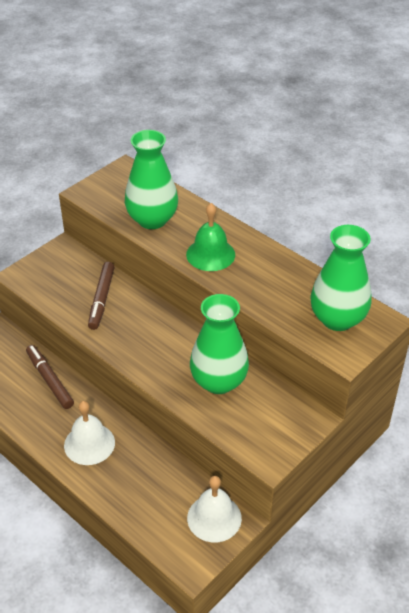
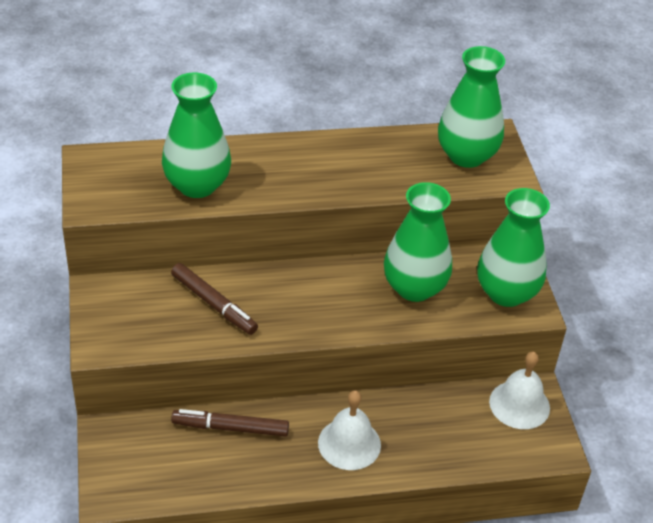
camera: 55 degrees left, 0 degrees up
green bell [186,203,235,271] -> none
none -> green vase [477,188,550,307]

